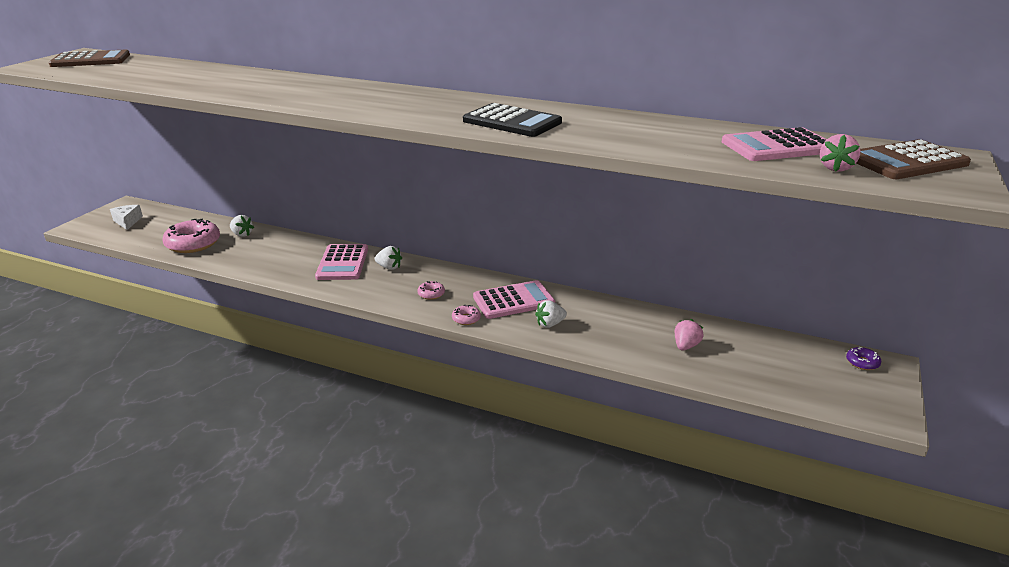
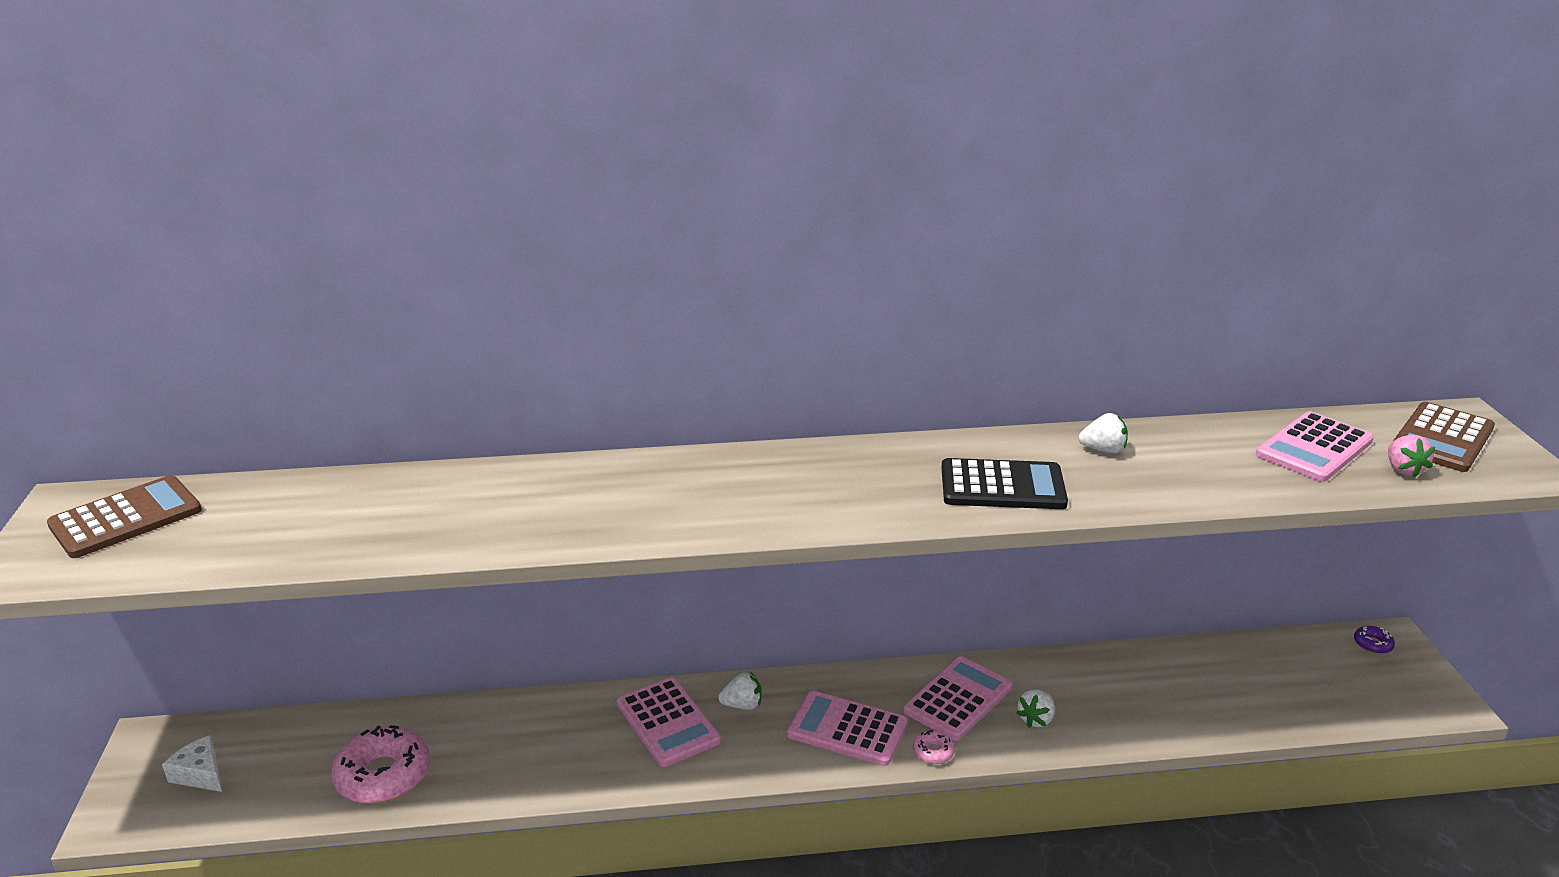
camera: 30 degrees left, 0 degrees up
white strawberry [230,215,254,237] -> white strawberry moved to [1078,413,1128,453]
pink donut [417,281,445,300] -> pink calculator [787,691,908,766]
pink strawberry [675,319,703,351] -> none

